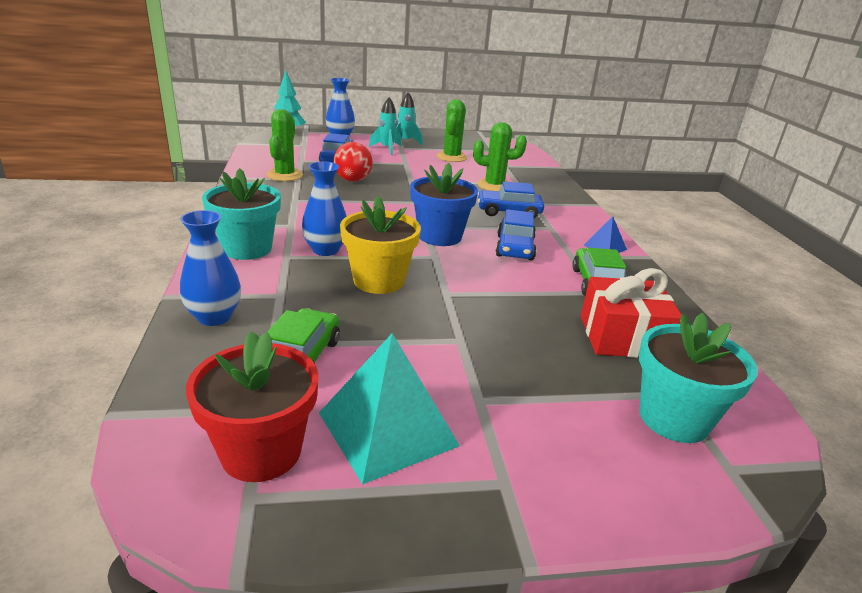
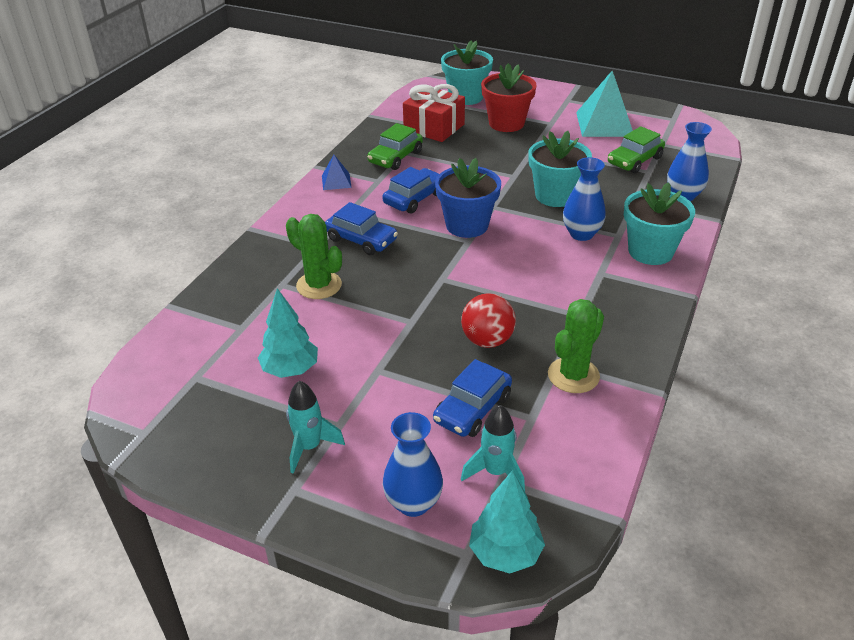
camera: 145 degrees left, 10 degrees up
red flower pot [186,331,319,482] -> red flower pot moved to [481,63,537,132]
yellow flower pot [340,196,421,294] -> turquoise flower pot [528,131,592,207]
turquoise rocket [369,97,401,155] -> turquoise rocket moved to [461,405,525,491]
green cactus [437,99,467,162] -> turquoise tree [258,288,318,378]

